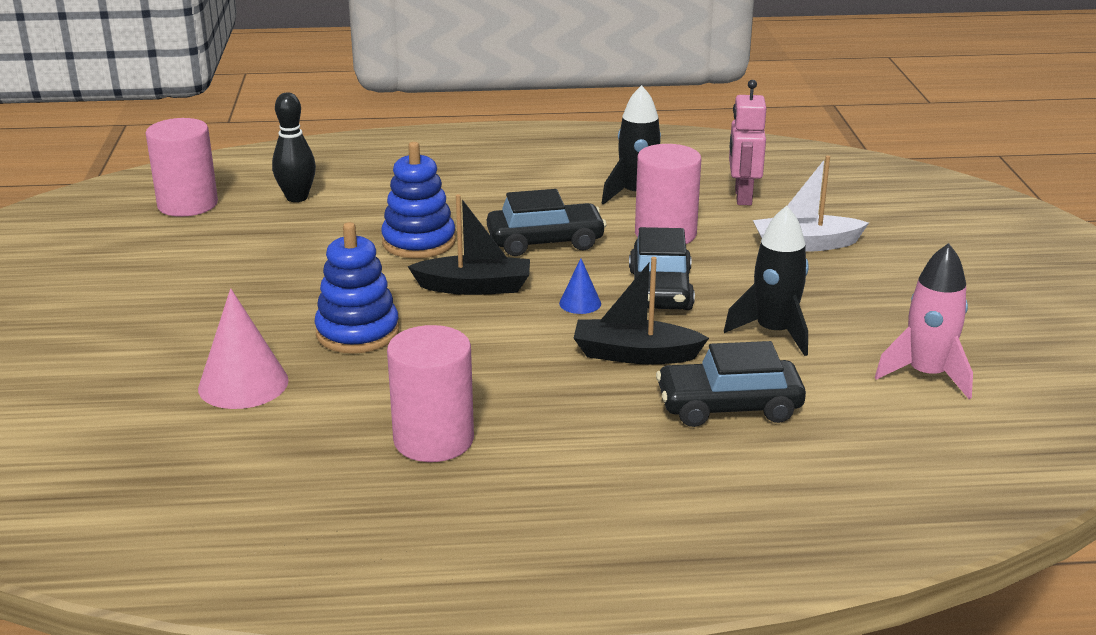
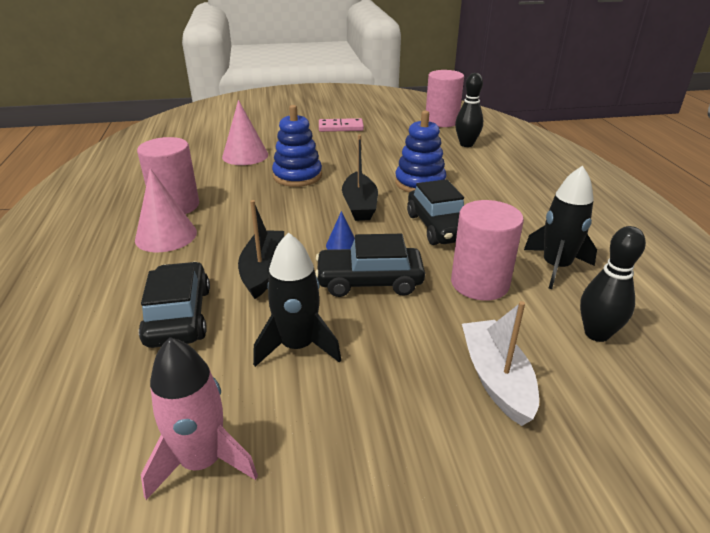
camera: 85 degrees right, 5 degrees up
pink robot [729,80,766,205] -> black bowling pin [580,226,646,342]
none -> pink cone [135,168,197,252]
none -> pink domino [319,118,364,132]

